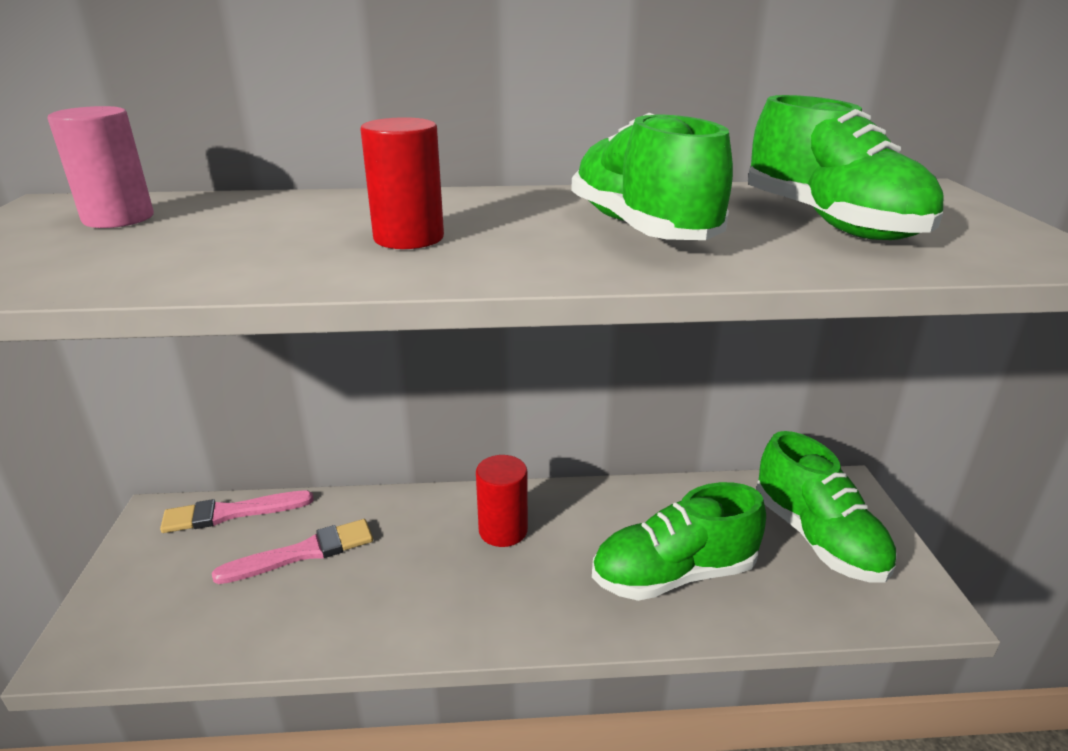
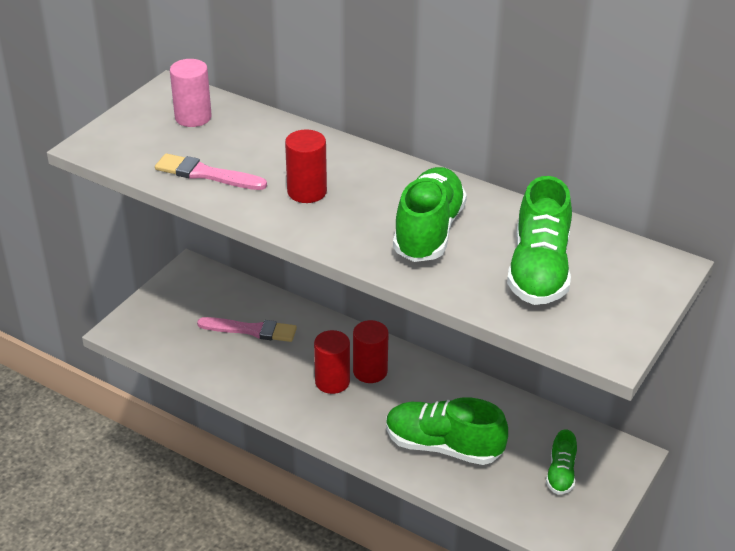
camera: 35 degrees right, 10 degrees up
pink brush [160,491,313,533] -> pink brush moved to [155,153,267,190]
green shoe [756,431,897,583] -> green shoe [546,429,577,495], size x0.53
none -> red cylinder [314,330,350,394]

